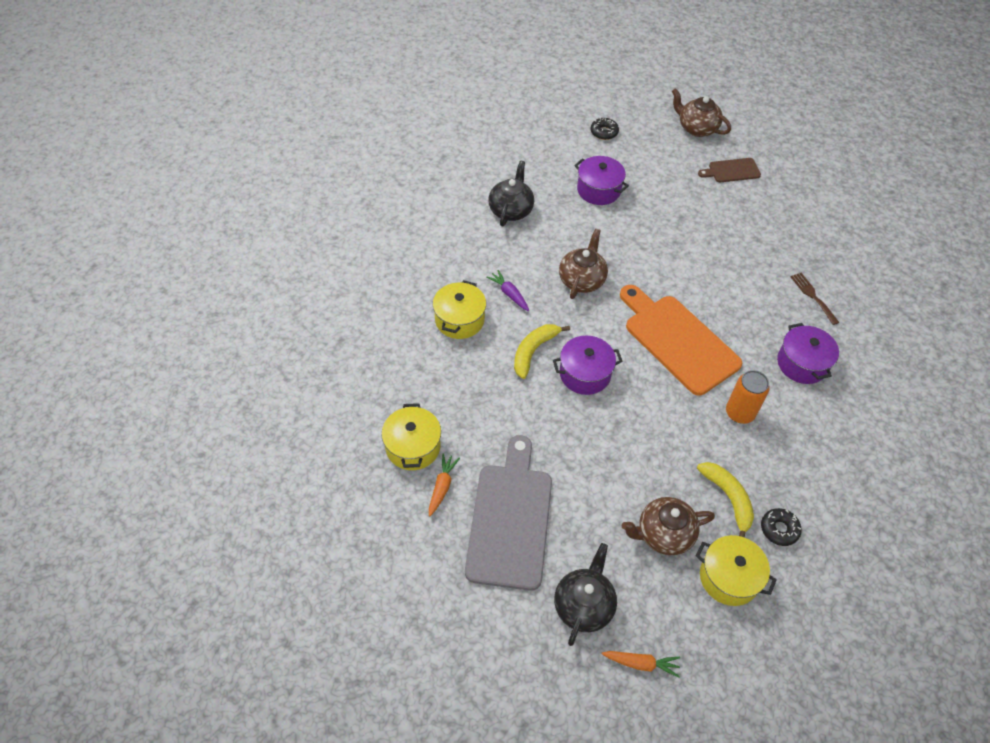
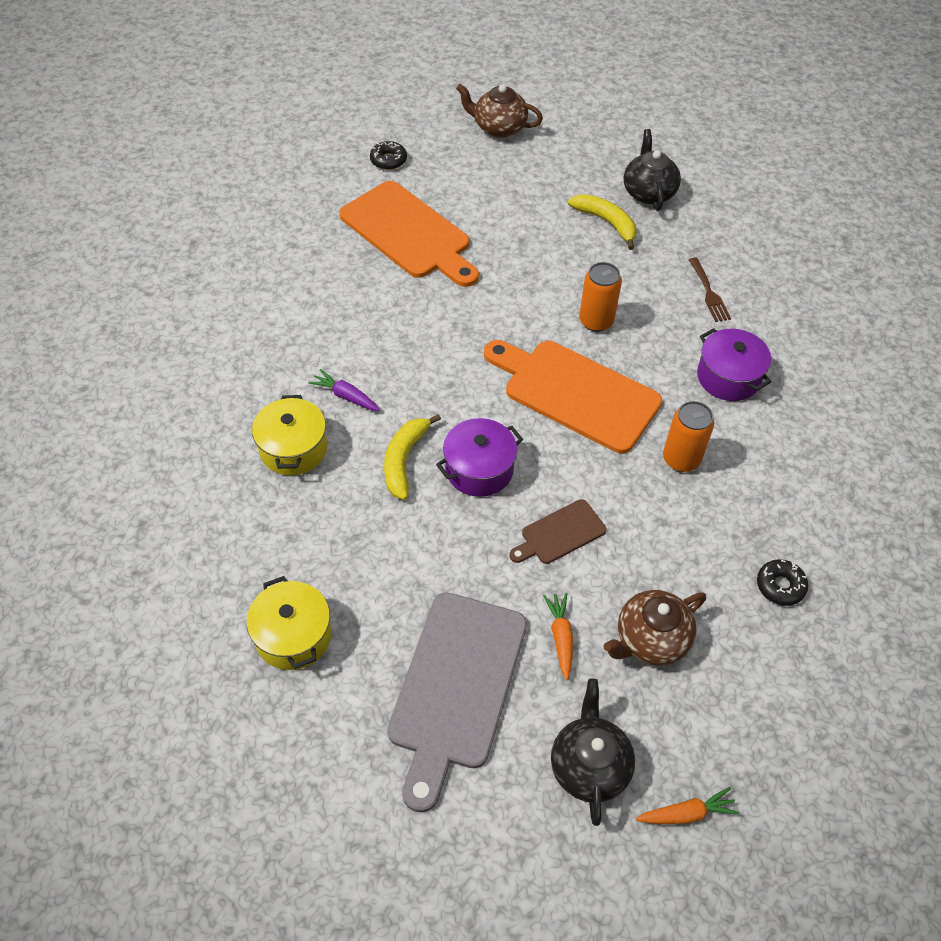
camera: 20 degrees left, 0 degrees up
orange carrot [429,454,460,516] -> orange carrot moved to [543,593,573,680]
grey cutting board [465,435,552,591] -> grey cutting board turned 150 degrees counterclockwise [387,592,527,813]
black teapot [488,161,534,226] -> black teapot moved to [624,129,681,211]
brown teapot [559,229,608,299] -> none
purple pot [574,156,629,205] -> orange cutting board [339,181,479,287]
yellow pot [696,535,777,606] -> none
yellow banana [697,462,754,538] -> yellow banana moved to [568,194,636,250]
brown cutting board [698,158,761,182] -> brown cutting board moved to [509,499,607,564]
brown fork [790,273,840,325] -> brown fork turned 150 degrees counterclockwise [689,257,731,322]
none -> orange can [579,262,622,332]

